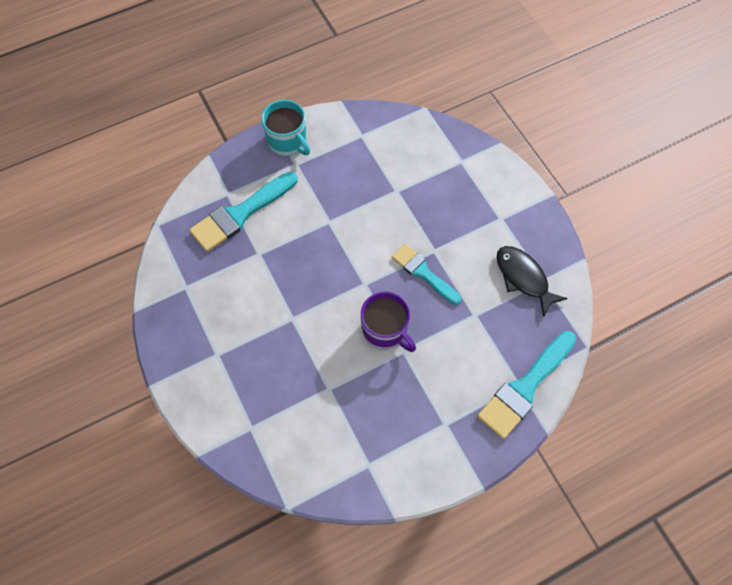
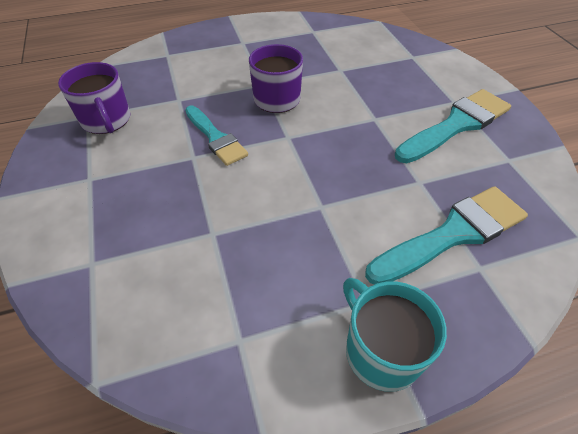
camera: 170 degrees left, 15 degrees down
turquoise brush [477,331,576,439] -> turquoise brush moved to [395,89,511,163]
black fish [497,246,568,317] -> purple mug [58,62,130,134]

